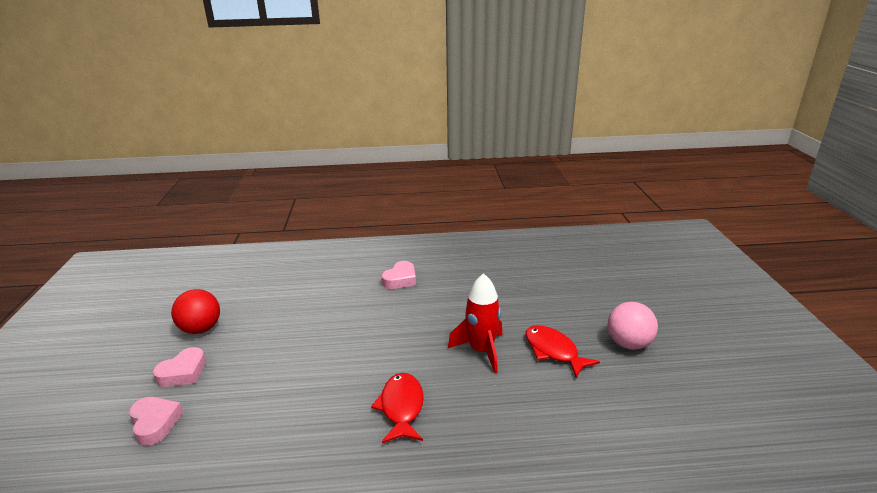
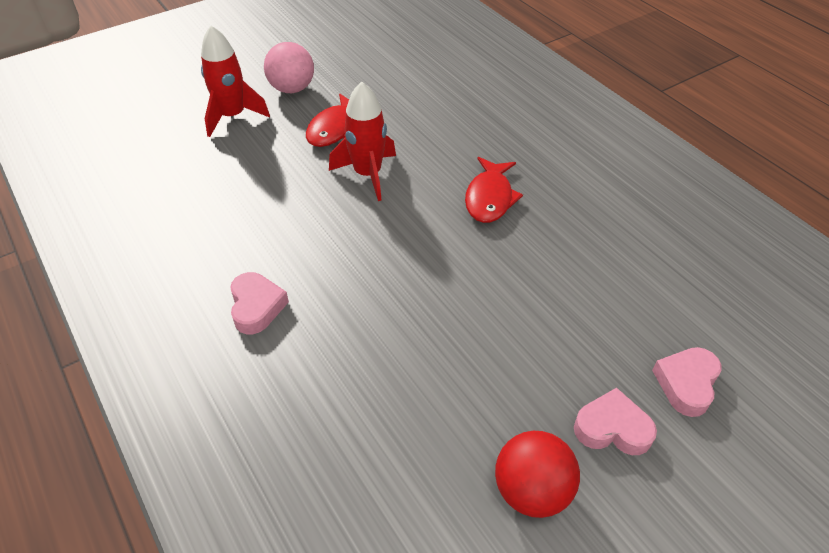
camera: 120 degrees left, 20 degrees up
red fish [371,373,424,443] -> red fish turned 45 degrees counterclockwise [465,157,523,223]
pink heart [382,261,416,289] -> pink heart turned 75 degrees clockwise [230,272,289,334]
none -> red rocket [201,25,270,137]

